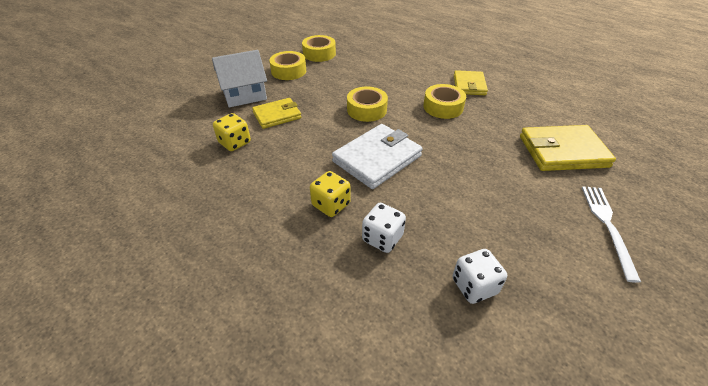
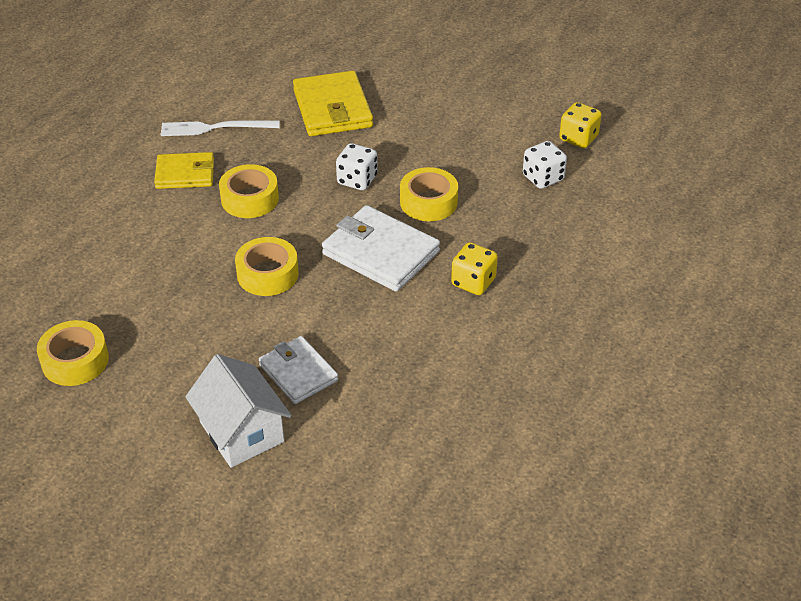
camera: 100 degrees left, 0 degrees up
yellow dice [213,113,251,151] -> yellow dice moved to [559,102,602,148]
yellow wallet [252,98,301,129] -> white wallet [259,336,338,404]
yellow tape [269,51,306,80] -> yellow tape moved to [400,167,458,221]
white dice [362,203,406,253] -> white dice moved to [336,143,377,190]
white fork [582,186,641,283] -> white fork moved to [161,120,280,136]

